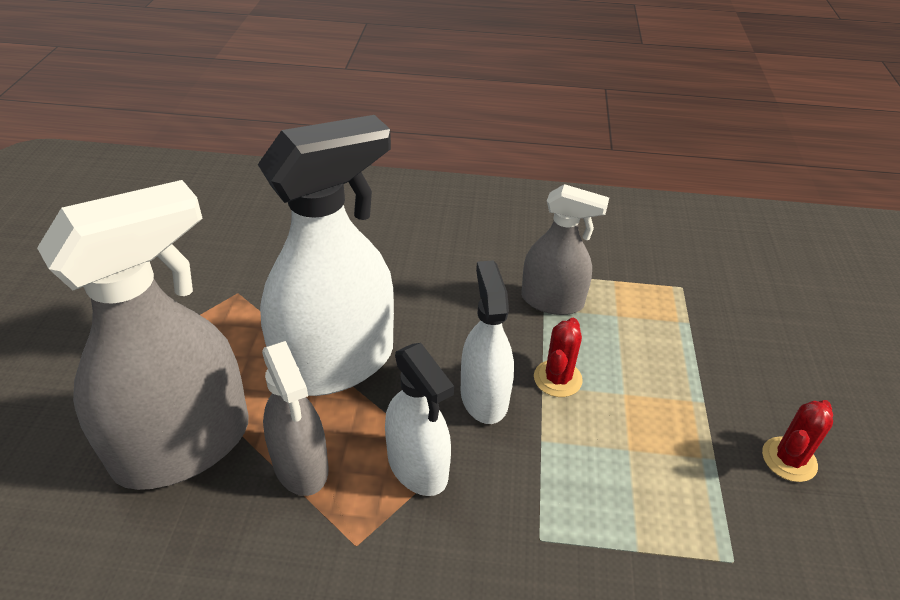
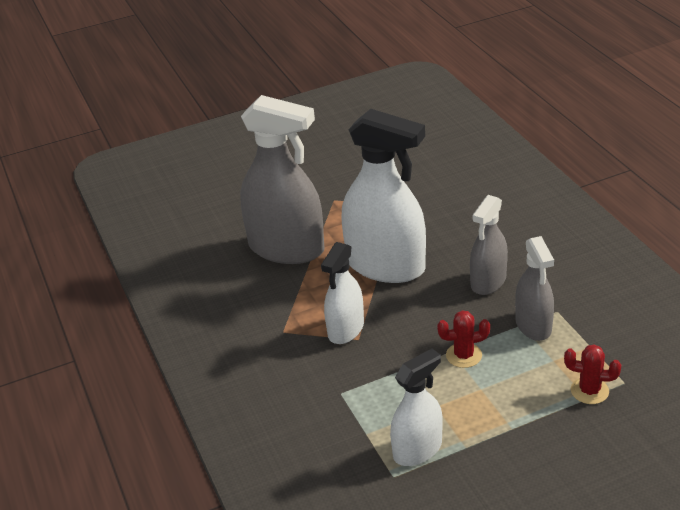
camera: 65 degrees right, 5 degrees down
grey spray bottle [262,341,329,496] -> grey spray bottle moved to [470,195,508,295]
white spray bottle [461,260,514,424] -> white spray bottle moved to [390,349,443,466]
red cactus [762,400,833,482] -> red cactus moved to [564,344,621,404]

